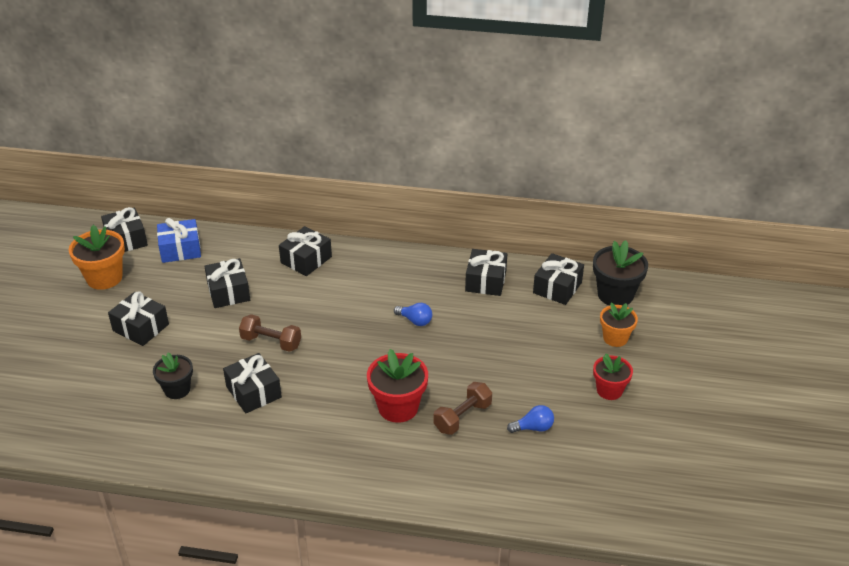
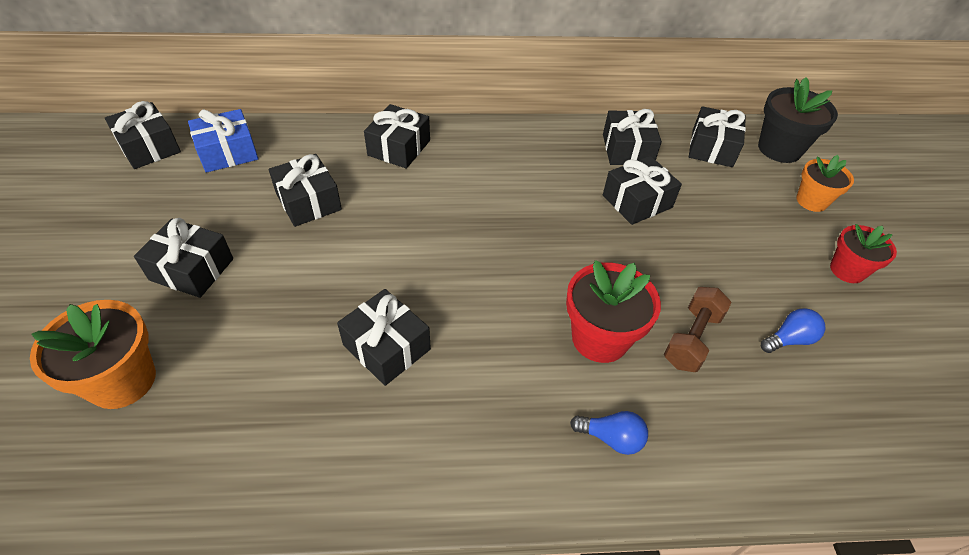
camera: 15 degrees left, 10 degrees up
orange flower pot [69,225,125,290] -> orange flower pot moved to [30,300,156,409]
black flower pot [153,352,193,399] -> none
brown dumbbell [239,314,301,352] -> none
blue light bulb [394,303,432,326] -> blue light bulb moved to [570,411,648,455]
none -> black gift [603,156,682,225]

